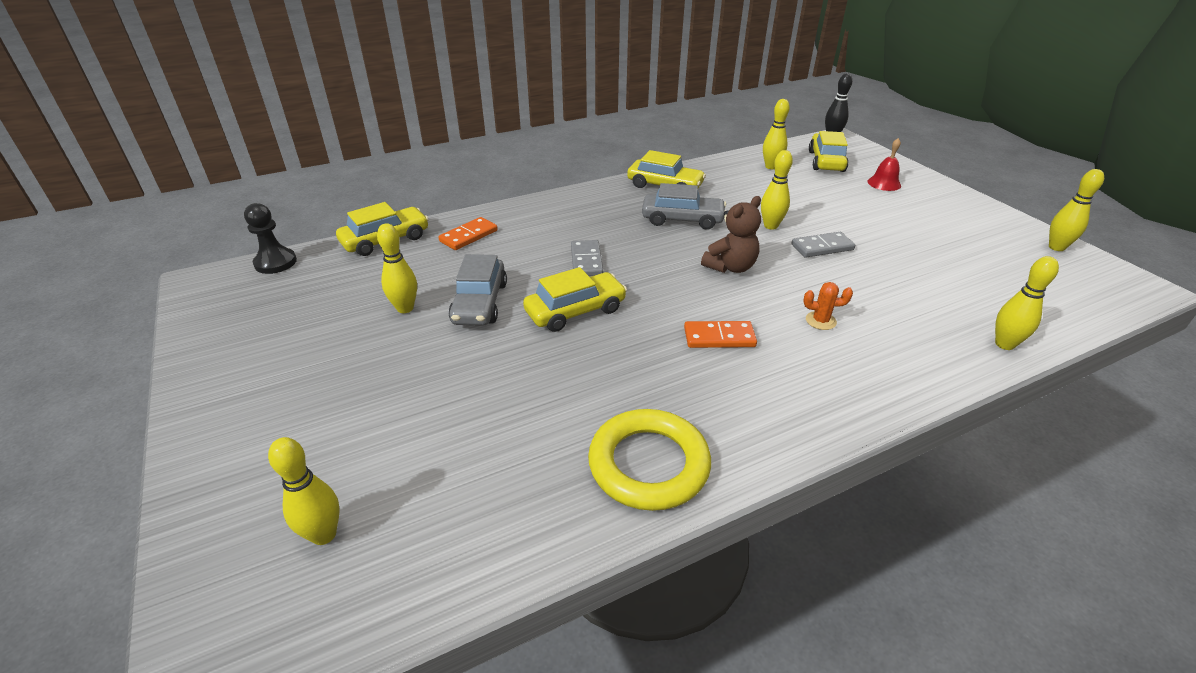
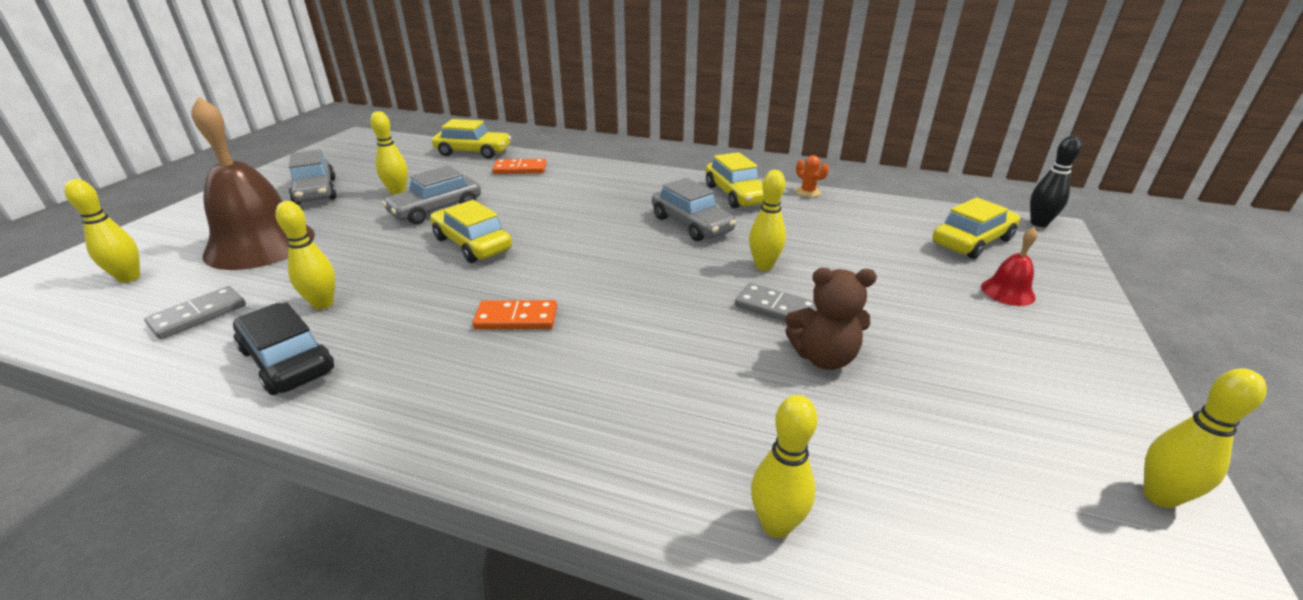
camera: 45 degrees right, 5 degrees down
black pawn [244,203,297,274] -> none
yellow car [523,267,627,332] -> yellow car turned 150 degrees counterclockwise [430,200,512,263]
grey domino [571,240,603,276] -> grey domino moved to [144,286,246,339]
yellow ring [588,409,711,511] -> black car [233,302,334,395]
orange domino [684,321,757,348] -> orange domino turned 45 degrees counterclockwise [472,300,557,330]
brown teddy bear [701,196,761,273] -> brown teddy bear moved to [785,268,877,370]
yellow bowling pin [763,99,790,169] -> yellow bowling pin moved to [276,201,335,310]
orange cactus [803,282,853,330] -> orange cactus moved to [796,155,829,197]
none -> brown bell [191,96,315,270]
none -> grey car [289,149,337,205]

